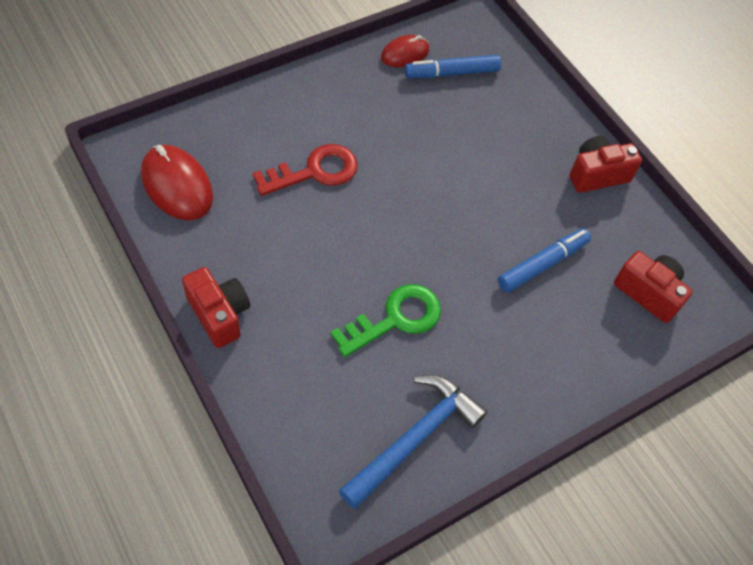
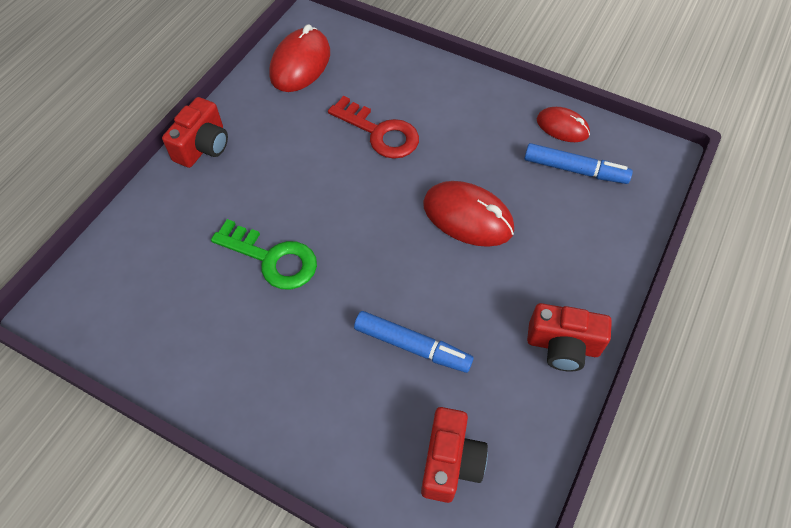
camera: 65 degrees right, 0 degrees up
blue hammer [339,375,487,509] -> none
blue marker [405,55,501,78] -> blue marker turned 150 degrees clockwise [524,143,633,184]
red camera [569,136,642,193] -> red camera turned 150 degrees clockwise [527,303,612,372]
none -> red mouse [423,181,514,247]

